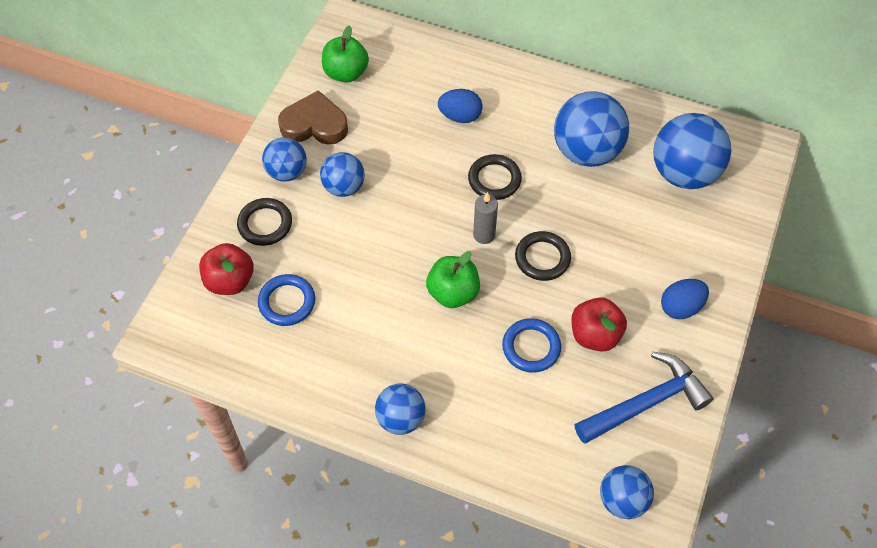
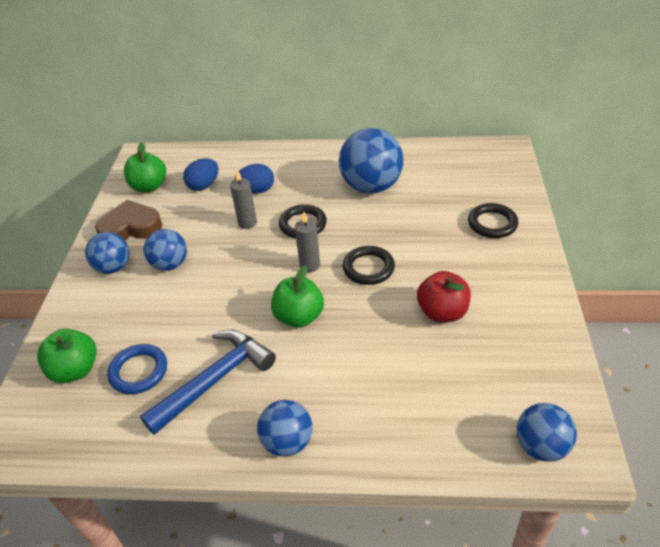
camera: 15 degrees left, 15 degrees down
red apple [199,243,254,295] -> green apple [37,329,97,383]
black ring [237,198,292,246] -> black ring moved to [468,203,518,238]
blue ring [502,318,561,373] -> none
blue hammer [574,352,714,444] -> blue hammer moved to [140,330,276,435]
blue ball [653,113,731,189] -> none
blue egg [661,279,709,319] -> blue egg moved to [183,158,219,191]
none -> grey candle [230,170,257,229]

